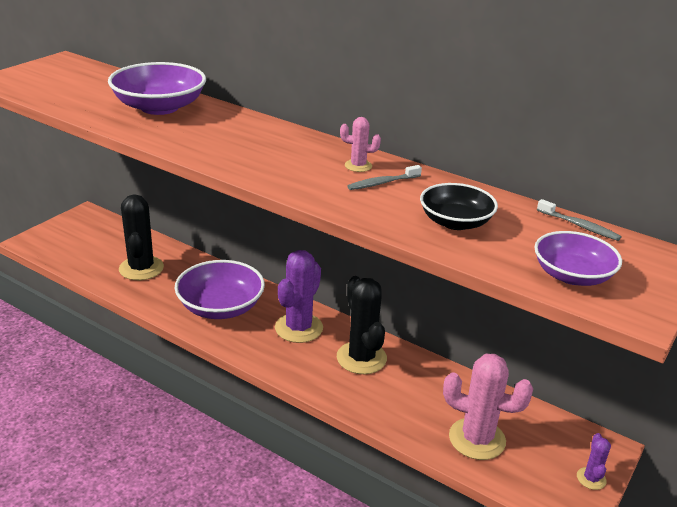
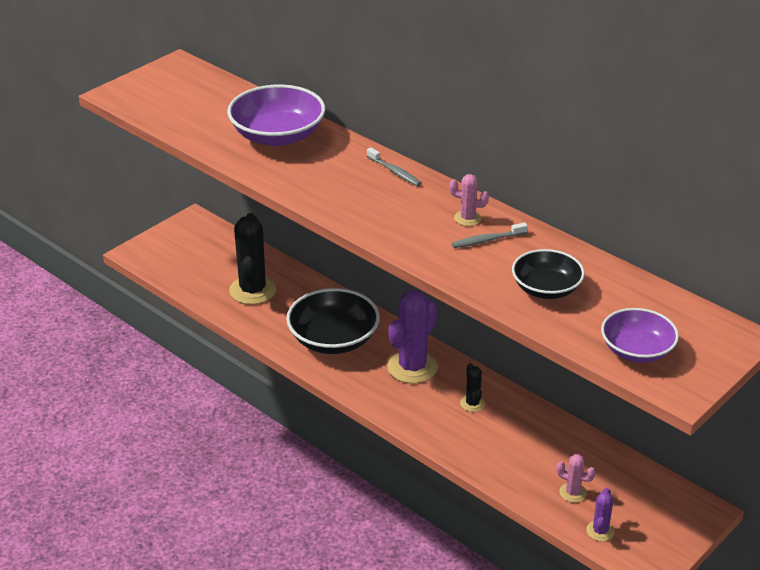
camera: 10 degrees right, 5 degrees up
purple bowl [175,260,265,319] -> black bowl [286,288,380,354]
black cactus [337,276,387,374] -> black cactus [460,364,486,412], size x0.49
pink cactus [443,354,533,460] -> pink cactus [556,454,596,503], size x0.49
grey toothbrush [537,199,622,241] -> grey toothbrush moved to [367,147,421,186]
purple cactus [577,433,611,490] -> purple cactus moved to [586,488,615,542]

